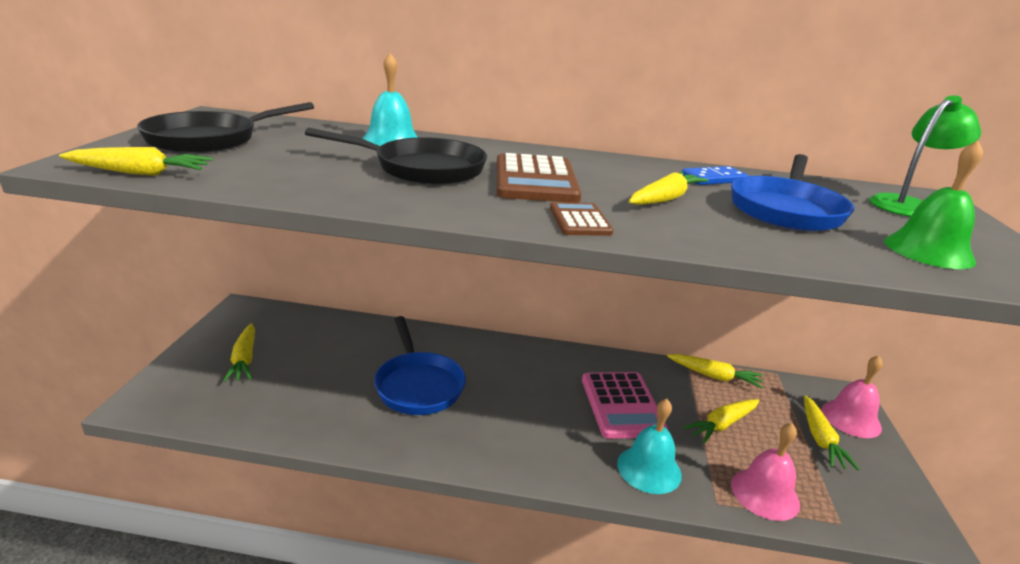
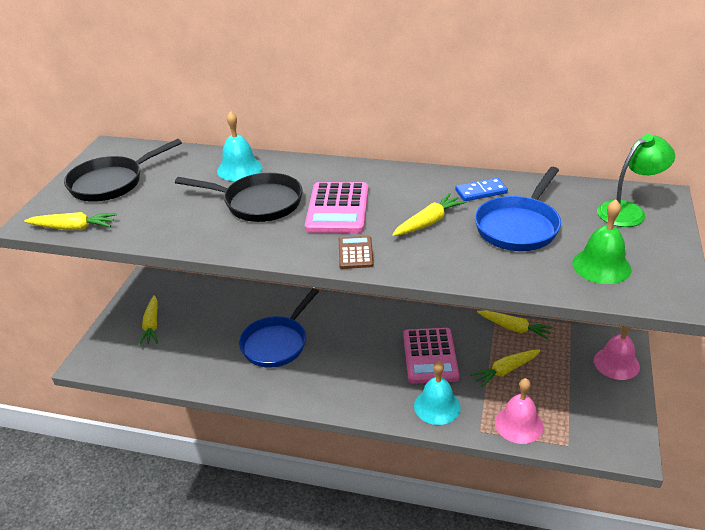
camera: 10 degrees right, 10 degrees up
blue pan [374,316,466,415] -> blue pan turned 45 degrees clockwise [239,288,319,368]
brown calculator [497,153,581,203] -> pink calculator [305,182,368,233]
yellow carrot [804,396,860,470] -> none

